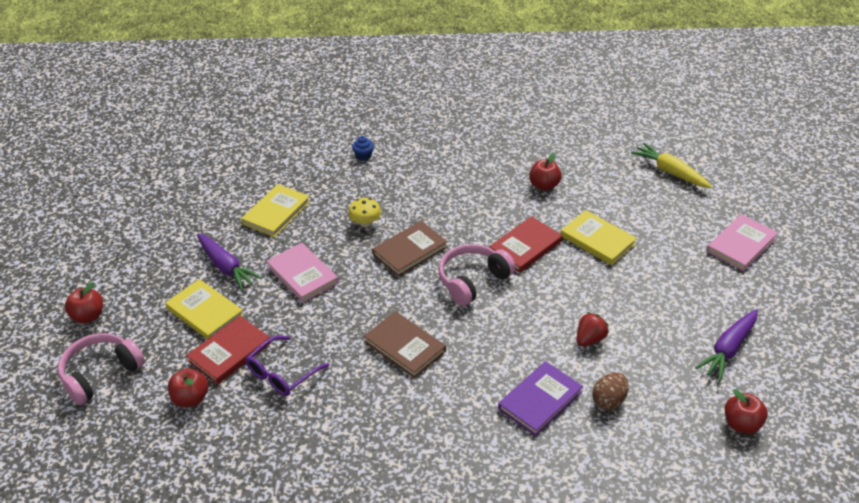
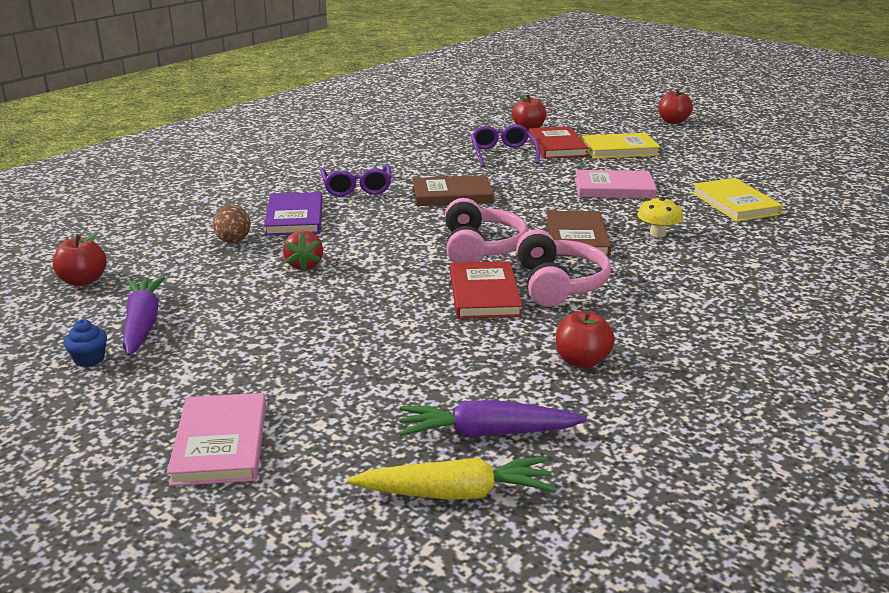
camera: 130 degrees right, 15 degrees down
pink headphones [58,333,145,405] -> pink headphones moved to [516,229,611,307]
purple carrot [197,234,262,291] -> purple carrot moved to [399,400,587,437]
blue cupcake [352,136,374,161] -> blue cupcake moved to [64,319,107,367]
yellow book [561,210,637,265] -> none
none -> purple glasses [320,165,392,196]

